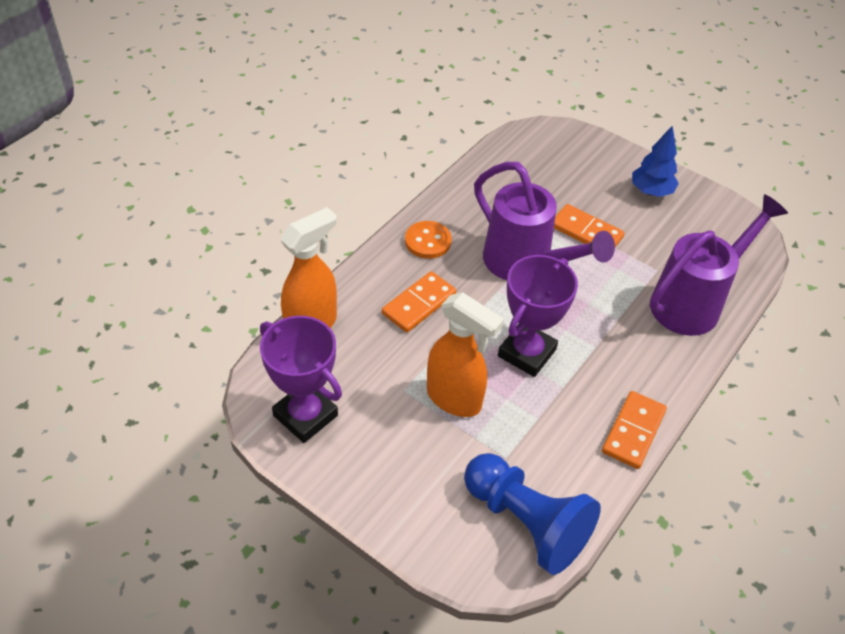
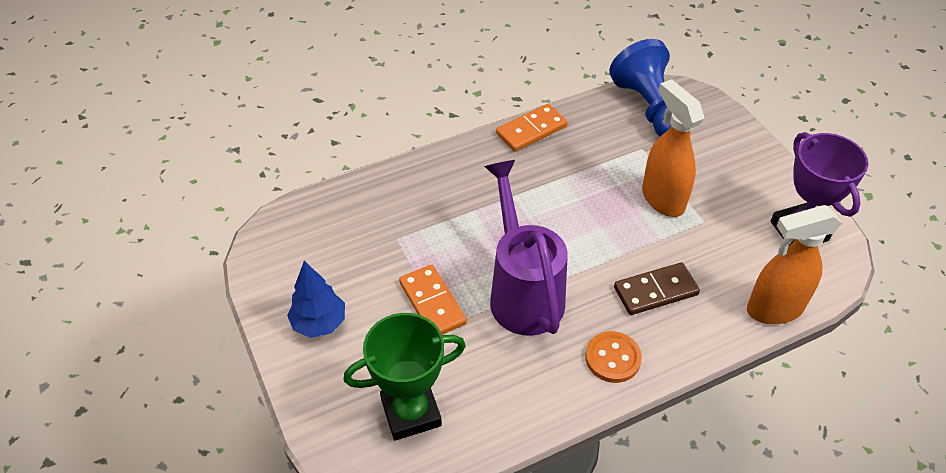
camera: 150 degrees left, 0 degrees up
orange domino [382,271,456,333] -> brown domino [614,262,700,315]
purple trophy [498,255,578,377] -> none
purple watering can [650,194,788,336] -> none
none -> green trophy [343,313,466,441]

